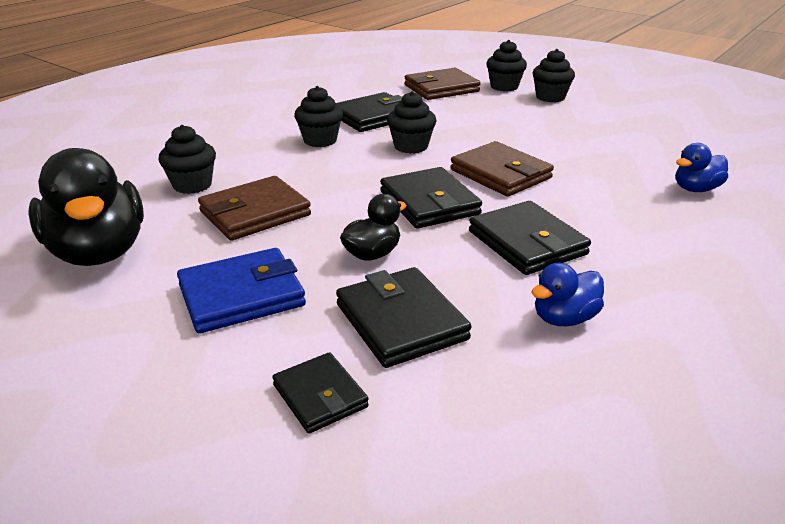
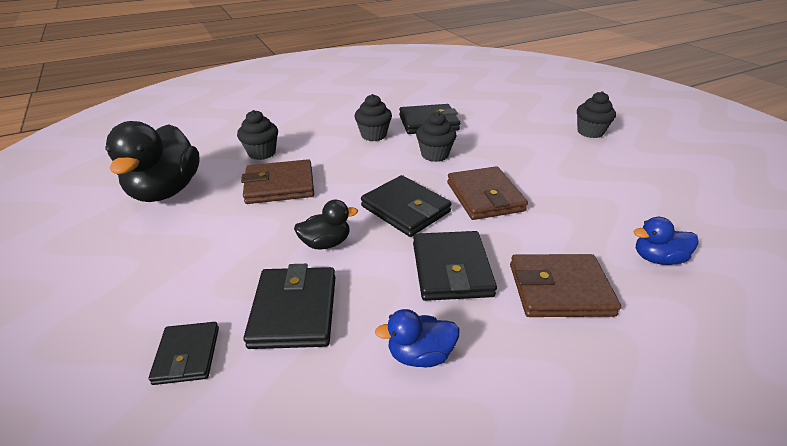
camera: 25 degrees right, 5 degrees up
blue wallet [177,248,306,333] -> none
black wallet [380,167,482,229] -> black wallet turned 45 degrees counterclockwise [361,175,452,237]
brown wallet [405,68,481,100] -> brown wallet moved to [510,254,621,317]
black cupcake [486,40,527,92] -> none

